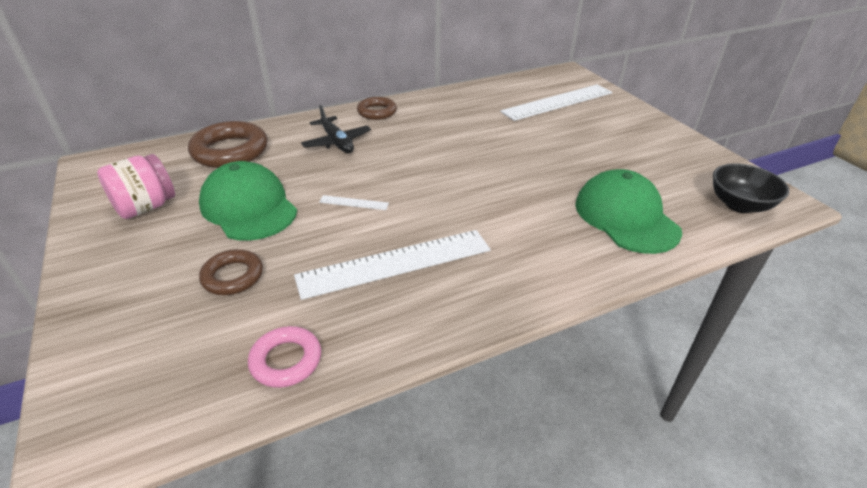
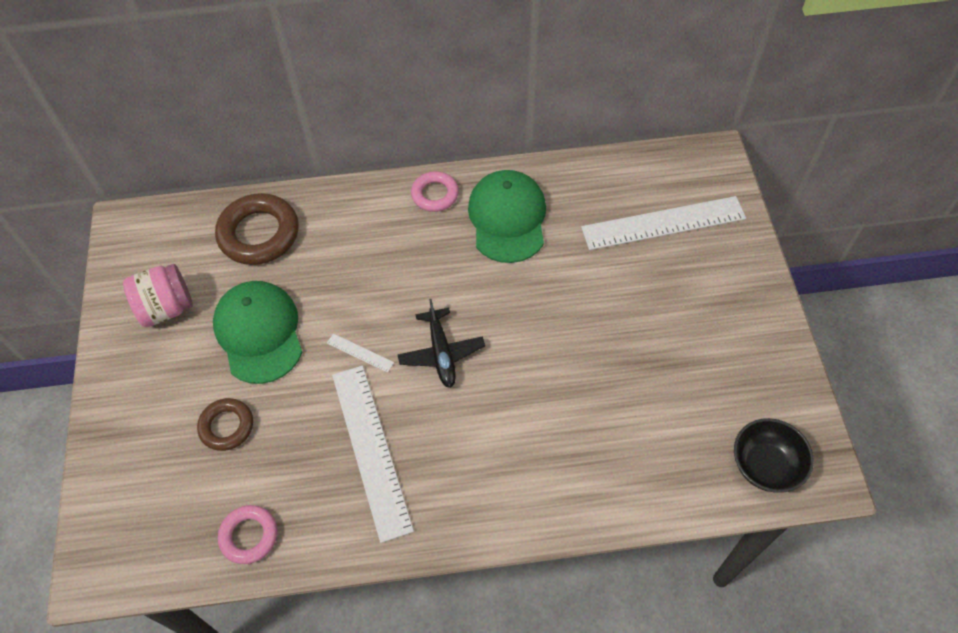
camera: 20 degrees right, 20 degrees up
white ruler [294,230,491,300] -> white ruler turned 75 degrees clockwise [332,366,414,543]
black plane [301,105,371,153] -> black plane moved to [398,299,485,388]
brown ring [357,97,397,120] -> pink ring [411,171,459,212]
green cap [575,169,682,254] -> green cap moved to [468,170,546,263]

